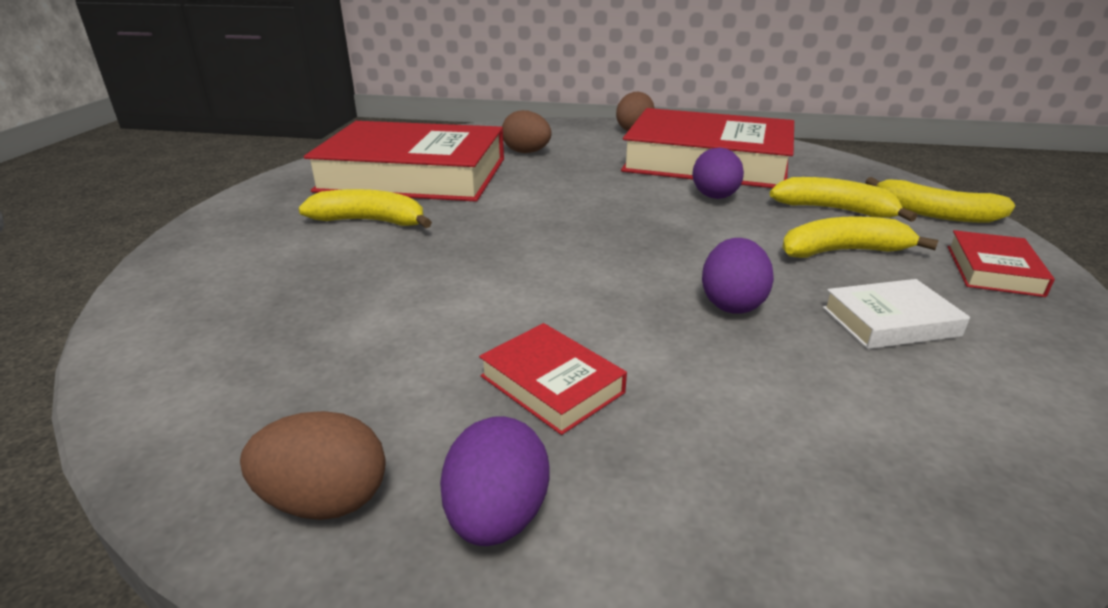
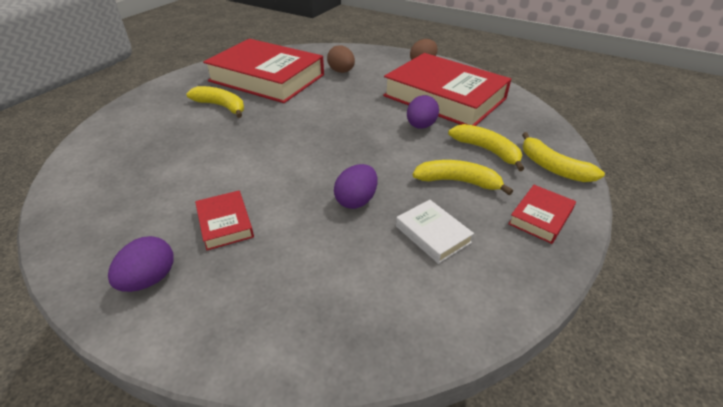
camera: 20 degrees right, 10 degrees up
brown egg [240,411,386,520] -> none
white book [823,279,970,349] -> white book turned 45 degrees clockwise [396,200,474,264]

